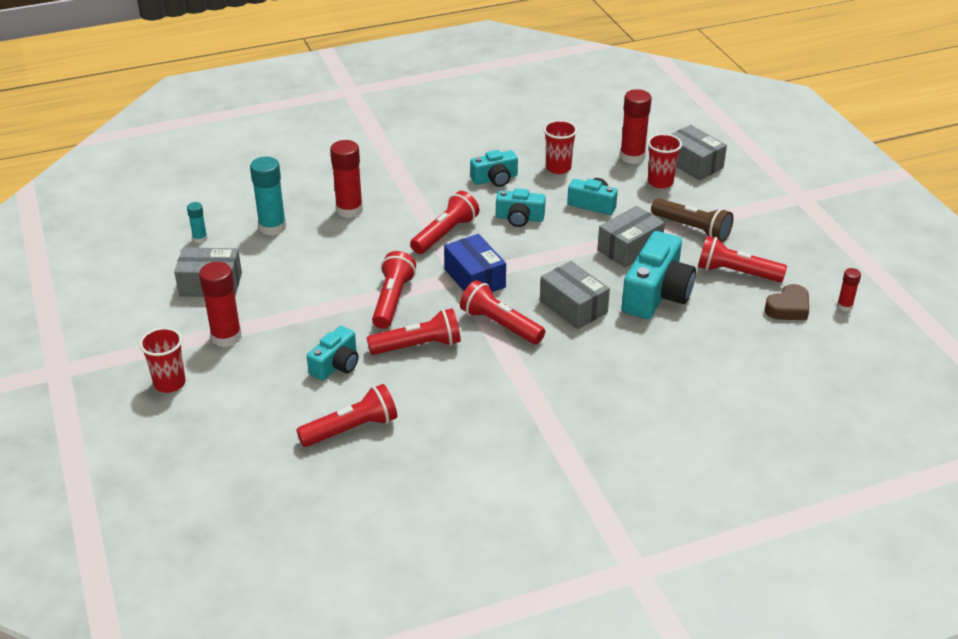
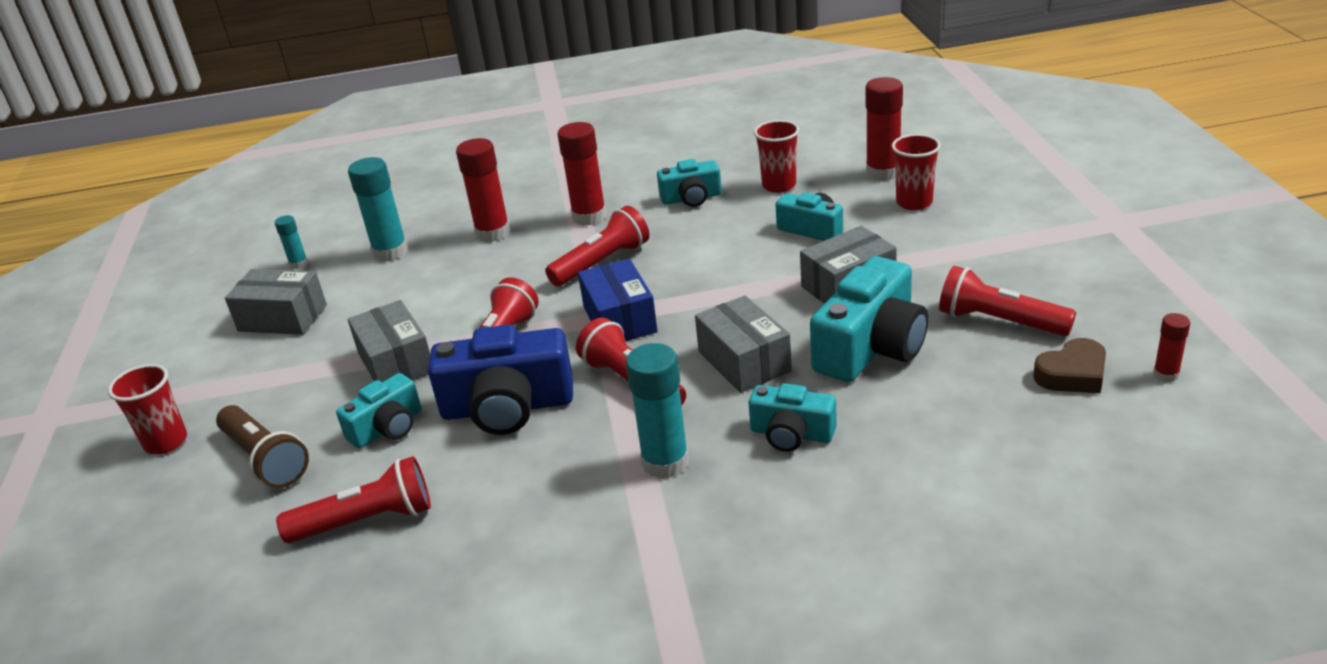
camera: 15 degrees right, 5 degrees down
red glue stick [199,262,242,347] -> red glue stick moved to [557,122,607,226]
red flashlight [367,308,461,355] -> blue camera [428,325,573,435]
turquoise camera [496,188,546,227] -> turquoise camera moved to [749,383,837,452]
brown flashlight [651,198,733,242] -> brown flashlight moved to [216,405,309,488]
grey box [671,125,727,181] -> grey box moved to [348,300,430,382]
none -> turquoise glue stick [626,343,689,479]

